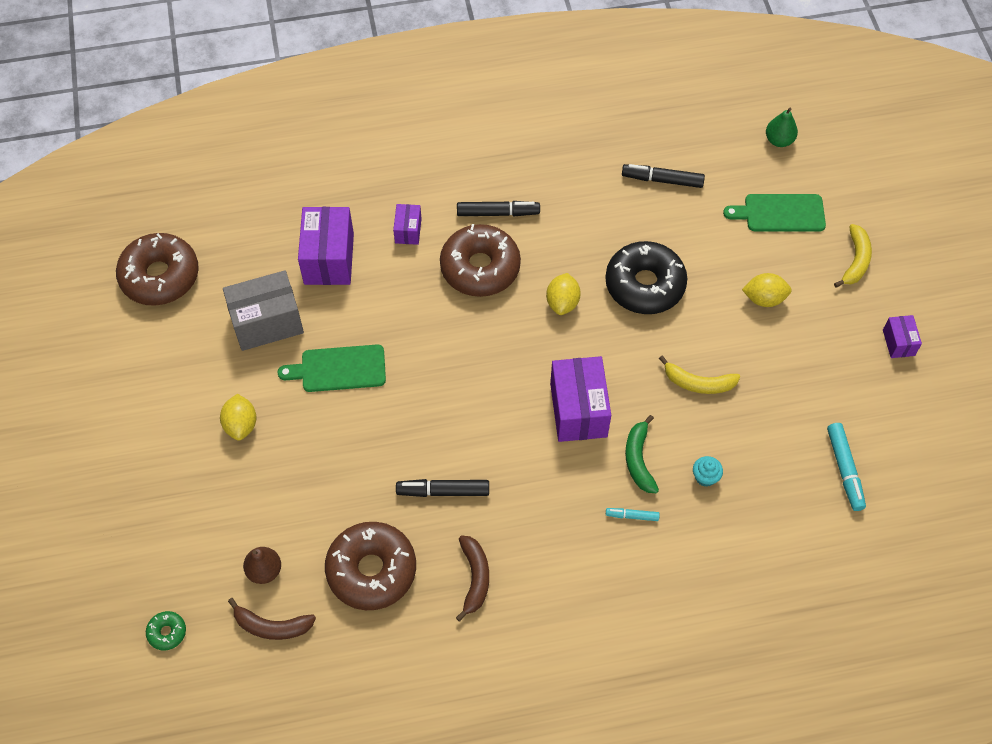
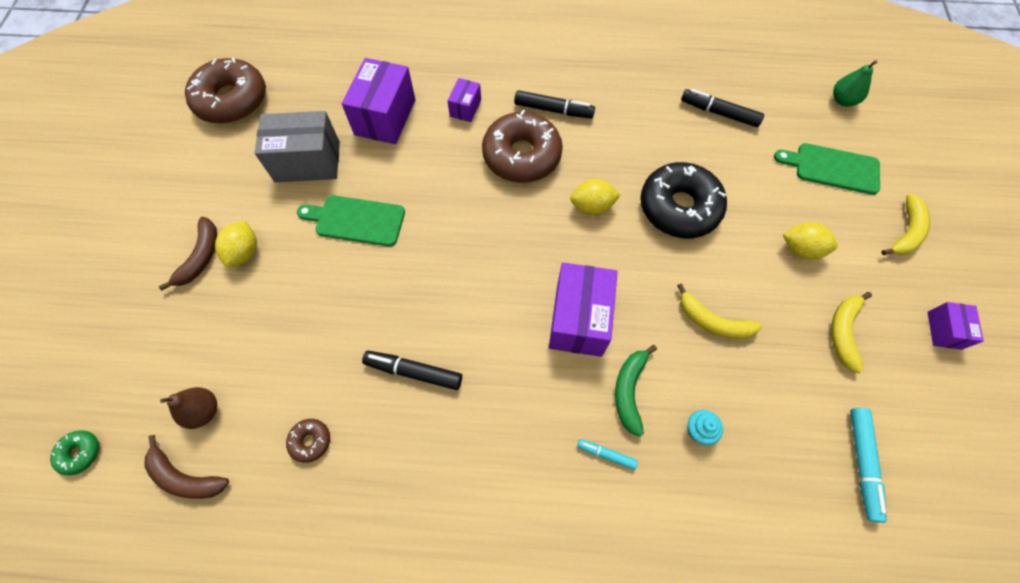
camera: 15 degrees right, 5 degrees up
brown donut [325,522,416,610] -> brown donut [286,419,330,463], size x0.43
brown banana [456,535,489,622] -> brown banana moved to [158,217,217,291]
yellow lemon [546,273,581,315] -> yellow lemon turned 60 degrees clockwise [570,179,620,215]
none -> yellow banana [831,292,872,374]

